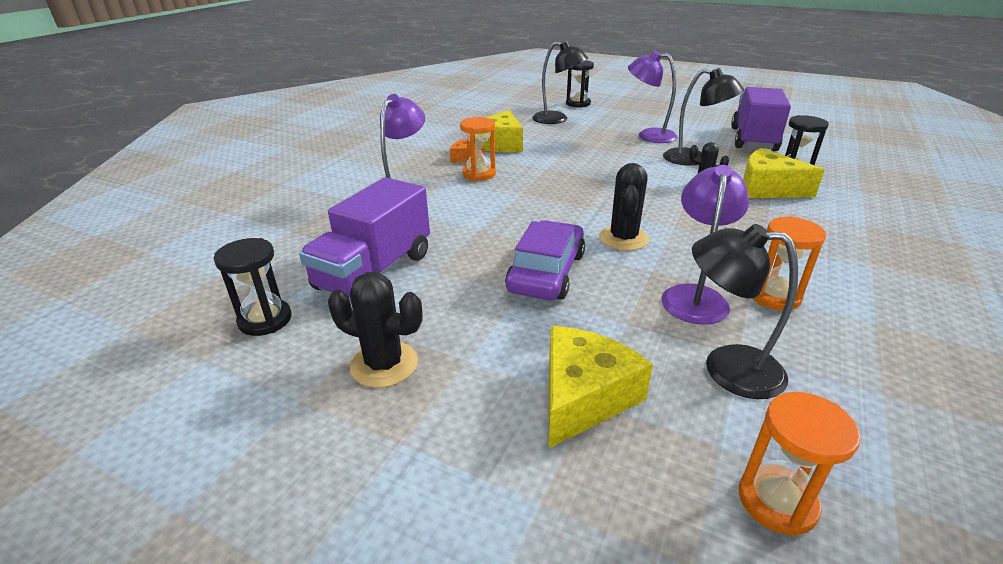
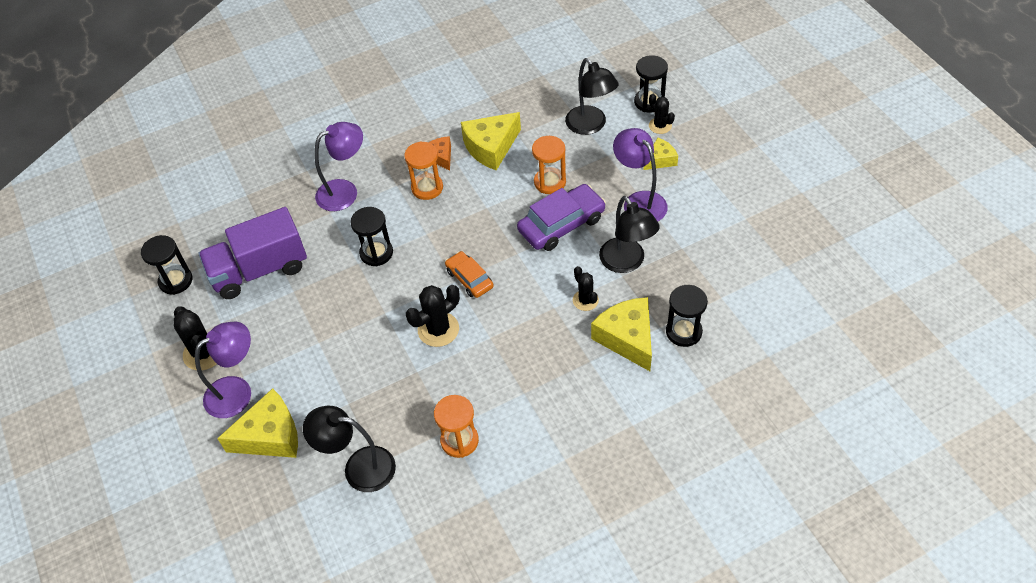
camera: 40 degrees right, 20 degrees up
purple car [505,220,585,300] -> purple car moved to [517,184,606,251]
purple lamp [661,165,749,325] -> purple lamp moved to [195,321,251,418]
black lamp [692,224,798,399] -> black lamp turned 45 degrees counterclockwise [303,406,396,492]
purple truck [731,87,791,151] -> none
orange hourglass [739,392,861,536] -> orange hourglass moved to [532,136,566,194]
none -> black hourglass [350,207,393,266]
none -> orange car [445,251,494,298]
none -> yellow cheese [643,138,678,170]
none -> black cactus [649,94,675,134]

